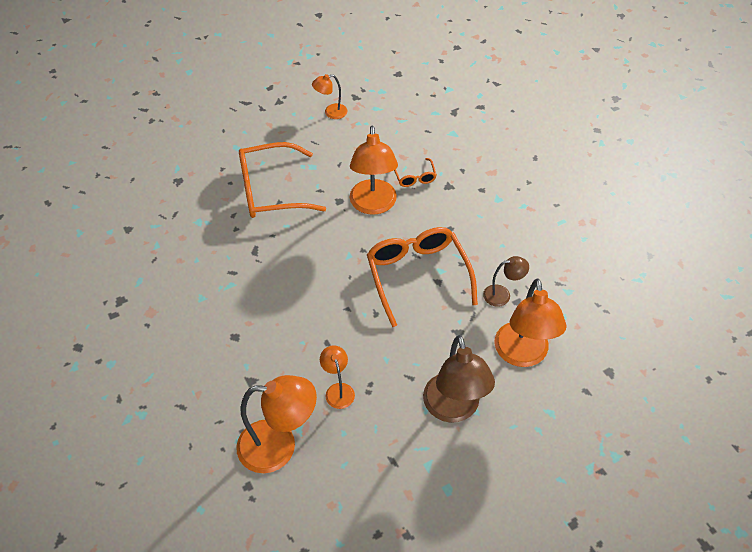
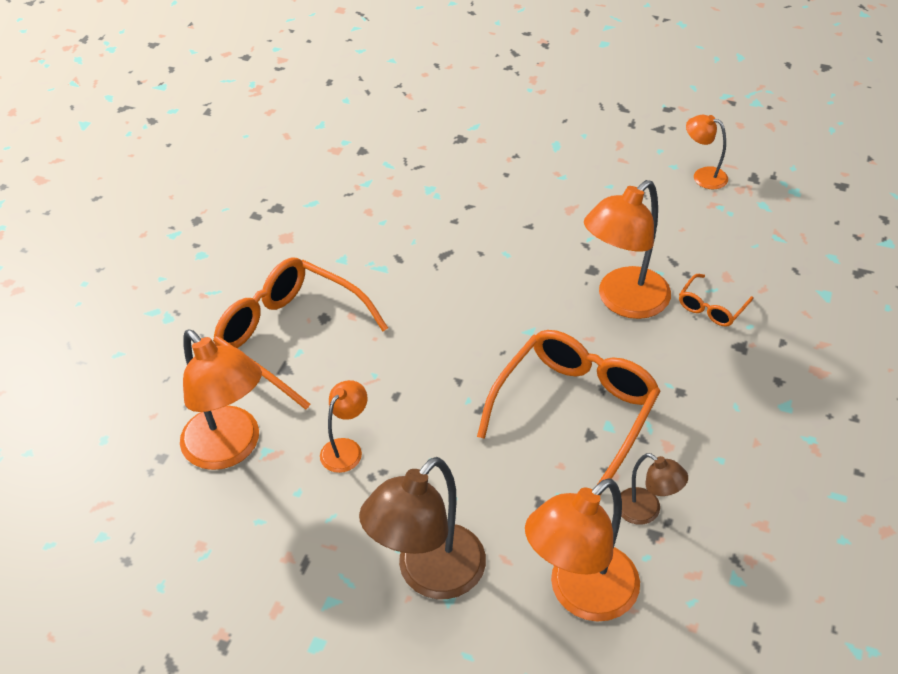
camera: 50 degrees right, 5 degrees down
orange glasses [239,142,326,218] -> orange glasses moved to [213,257,388,410]

